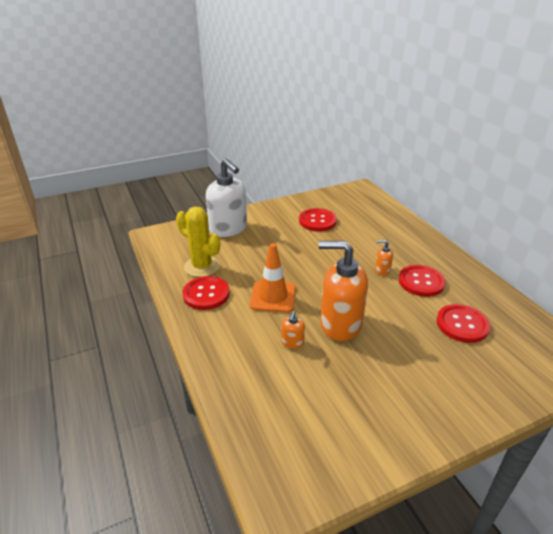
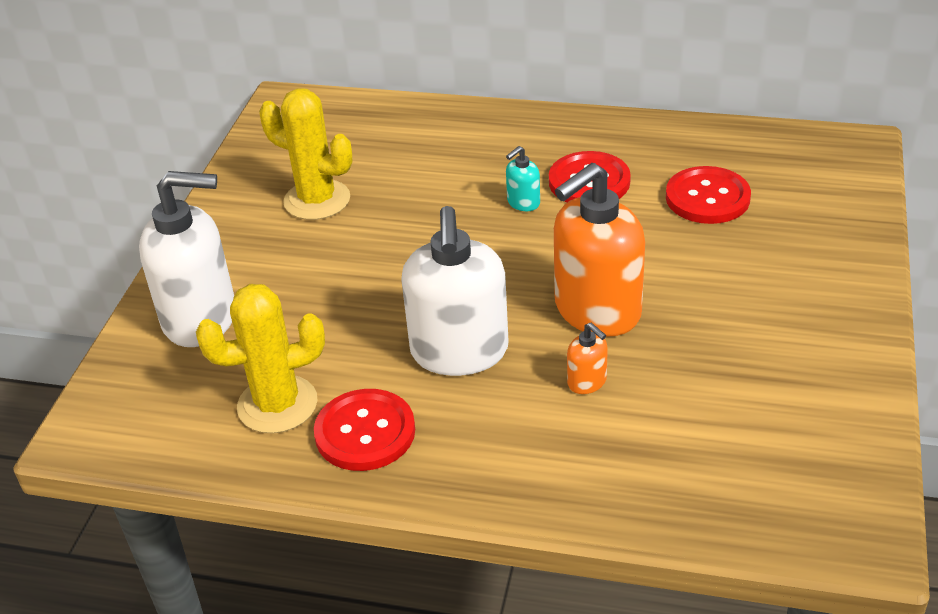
camera: 50 degrees left, 5 degrees up
orange traffic cone [250,243,296,312] -> white soap dispenser [401,206,509,376]
red button [299,208,337,231] -> yellow cactus [259,88,353,220]
orange soap dispenser [375,240,393,276] -> turquoise soap dispenser [506,146,540,211]

